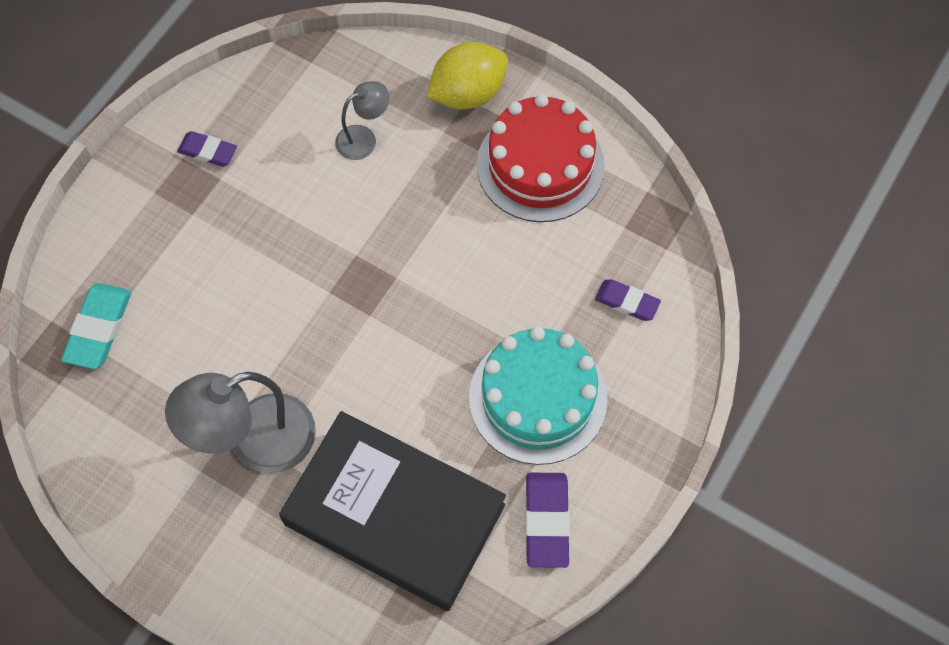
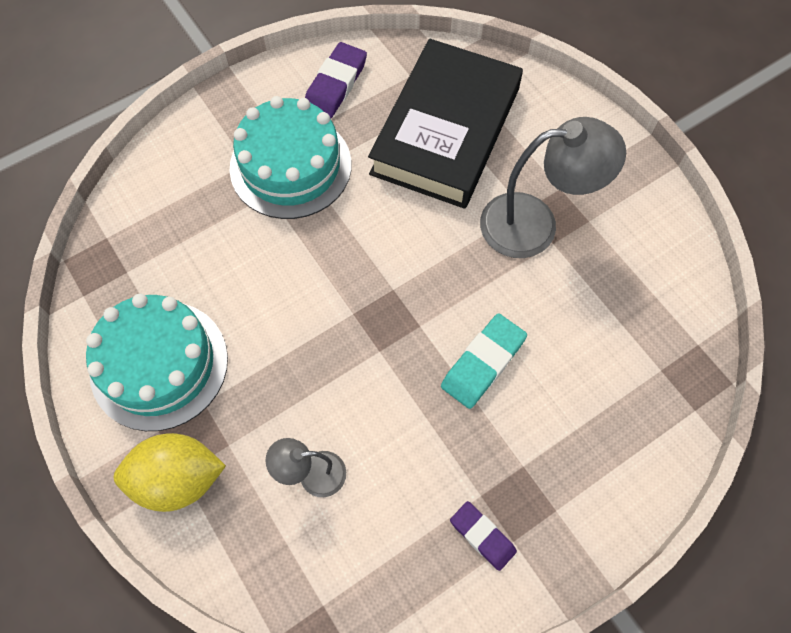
camera: 155 degrees left, 0 degrees up
turquoise eraser [61,283,132,369] -> turquoise eraser moved to [441,313,527,409]
black book [279,411,506,611] -> black book turned 60 degrees clockwise [368,39,523,209]
red cake [477,94,605,222] -> turquoise cake [86,294,228,431]
purple eraser [595,279,661,321] -> none

